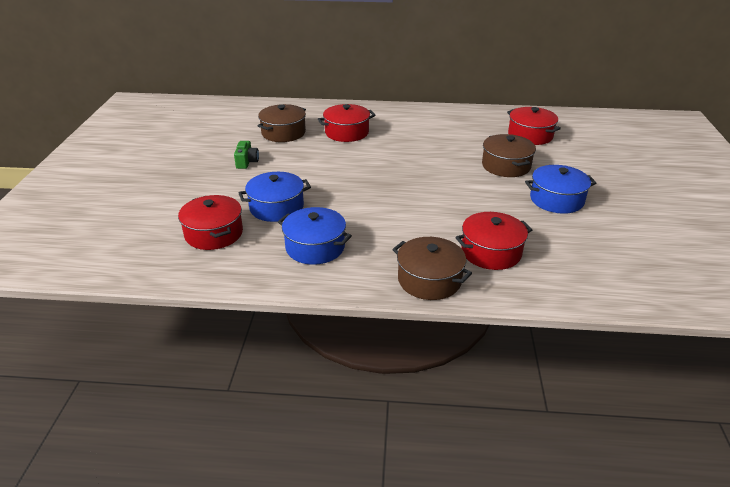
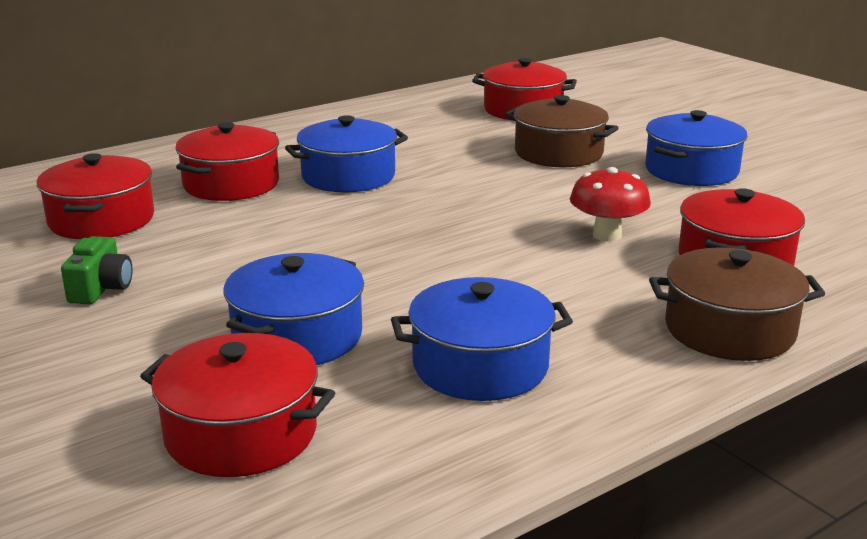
camera: 40 degrees left, 10 degrees down
green camera [234,141,259,169] -> green camera turned 45 degrees clockwise [61,236,132,304]
brown pot [258,104,306,142] -> red pot [37,153,154,240]
none -> blue pot [285,115,408,192]
none -> red mushroom [570,167,651,242]

